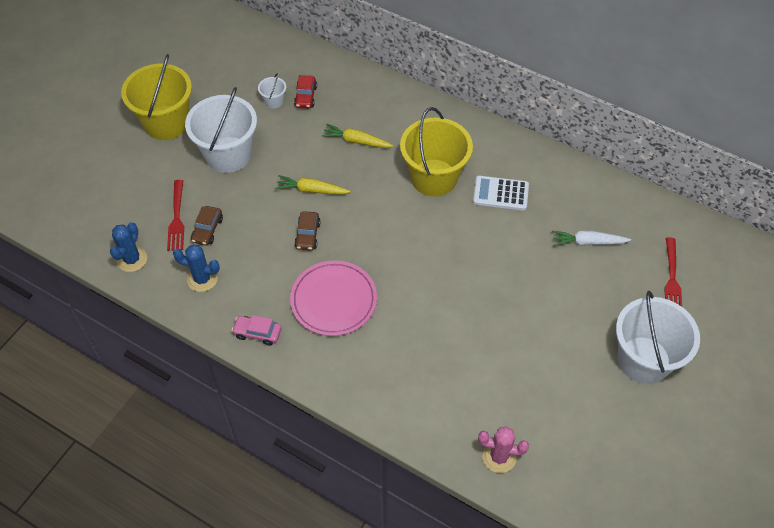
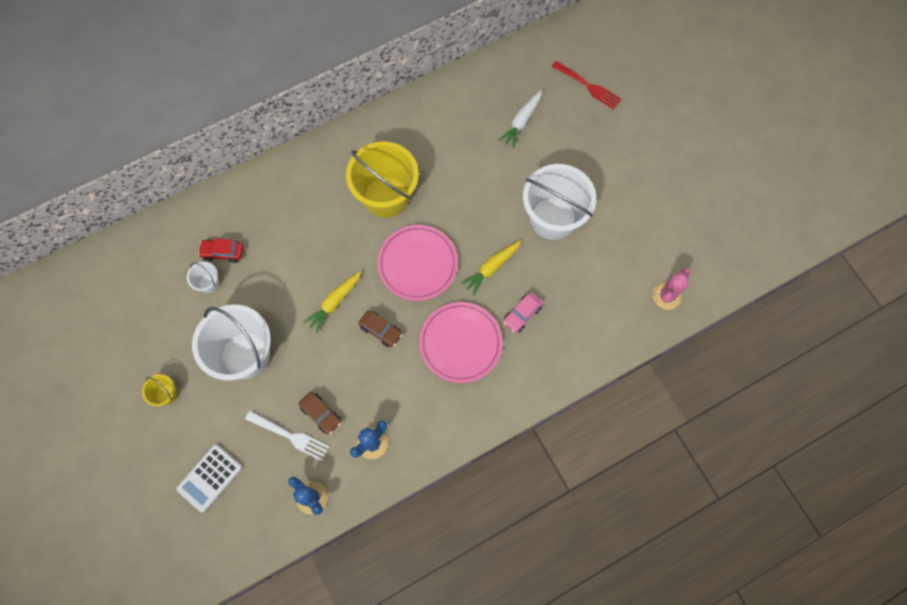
camera: 60 degrees left, 15 degrees up
yellow bucket [121,54,192,140] -> yellow bucket [142,374,177,406], size x0.42
red fork [167,180,184,251] -> white fork [245,411,330,461]
pink car [231,315,281,346] -> pink car moved to [503,292,543,333]
red car [294,75,317,108] -> red car turned 150 degrees clockwise [198,238,243,263]
yellow carrot [321,124,393,148] -> yellow carrot moved to [461,240,521,296]
white calculator [473,176,529,210] -> white calculator moved to [176,445,242,512]
white bucket [616,291,700,384] -> white bucket moved to [523,164,596,240]
none -> pink plate [377,225,458,301]

